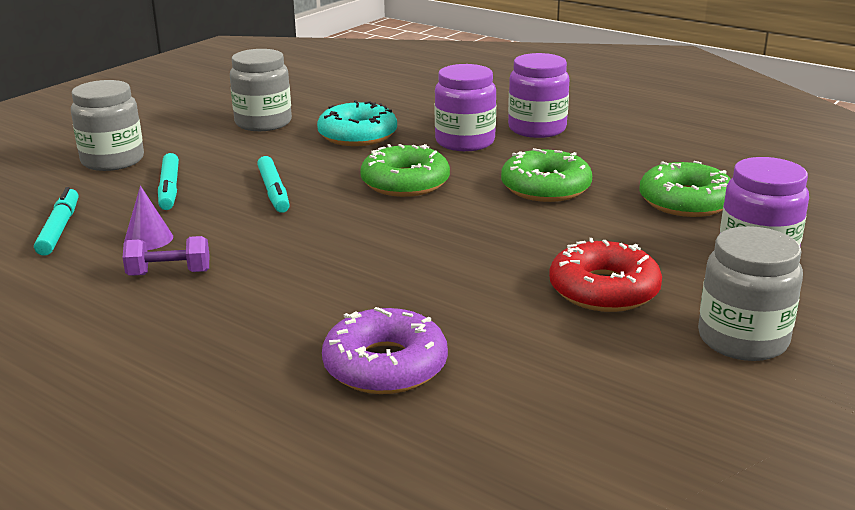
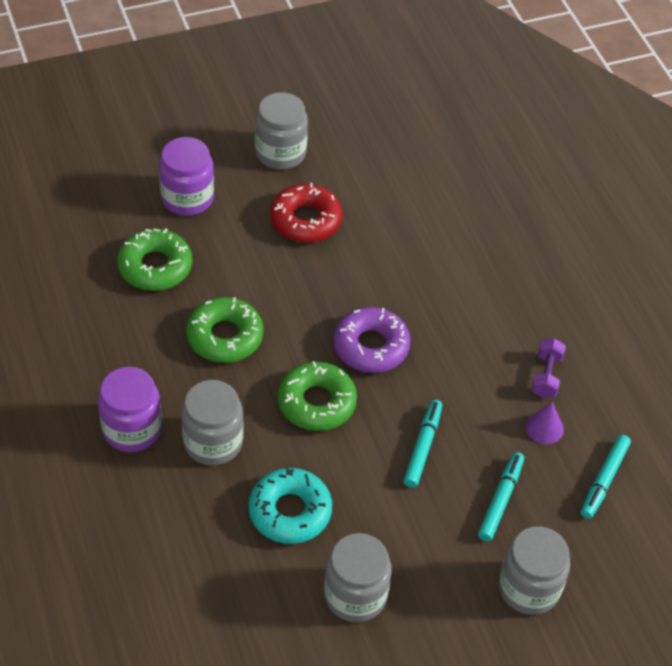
camera: 150 degrees left, 25 degrees up
purple dumbbell [123,236,209,276] -> purple dumbbell turned 75 degrees clockwise [531,338,566,398]
purple donut [322,307,448,394] -> purple donut moved to [333,307,411,373]
purple jar [435,64,496,151] -> grey jar [181,380,244,466]

